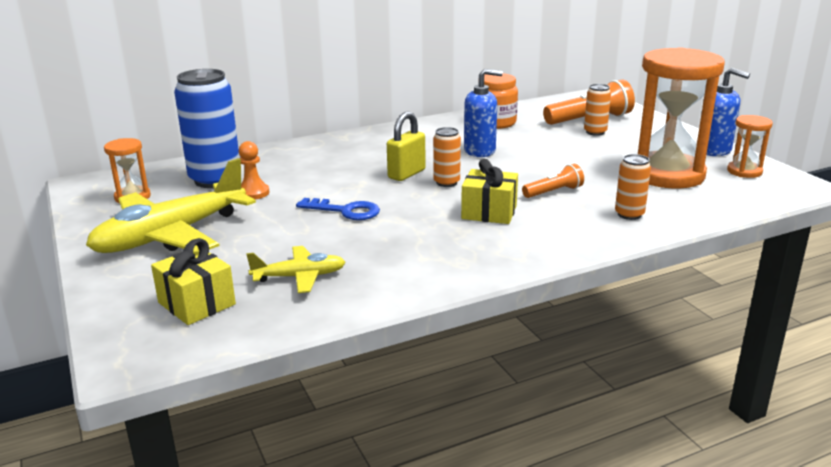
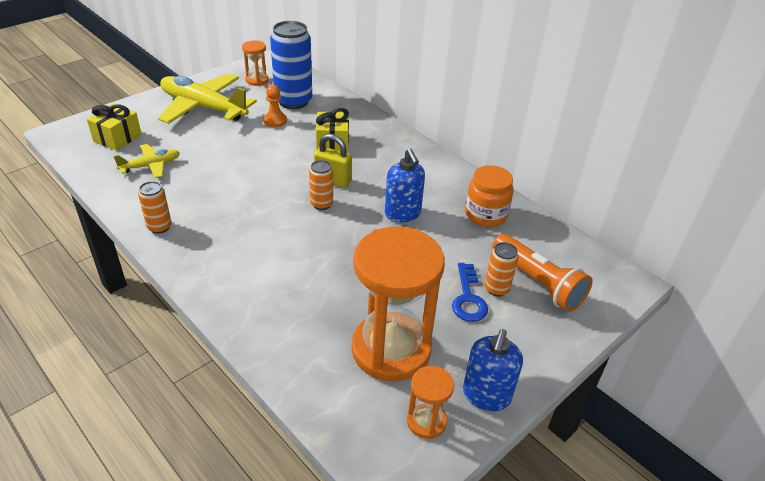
camera: 70 degrees right, 15 degrees up
yellow plane [246,246,345,293] -> yellow plane turned 90 degrees counterclockwise [113,144,180,178]
blue key [296,198,380,220] -> blue key moved to [452,263,488,322]
yellow gift [461,159,518,224] -> yellow gift moved to [316,108,349,153]
orange flashlight [522,164,584,198] -> none
orange can [615,154,651,220] -> orange can moved to [138,181,172,234]

